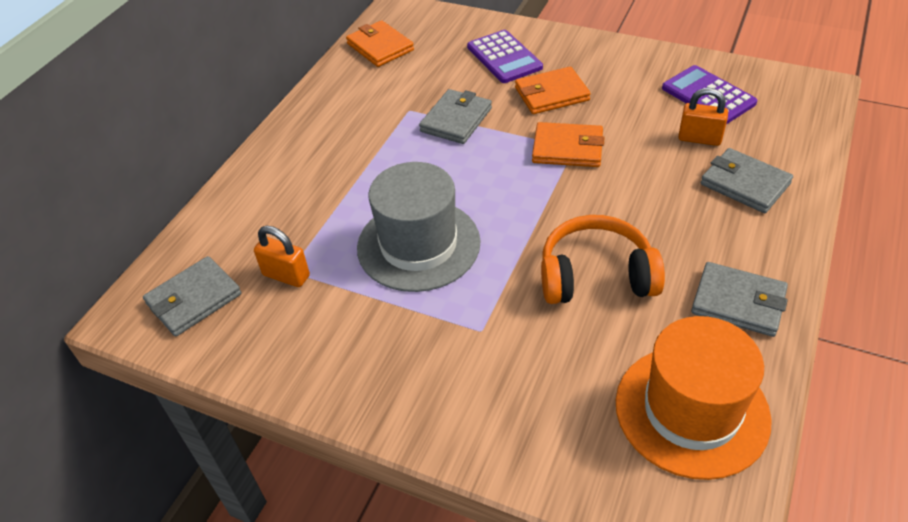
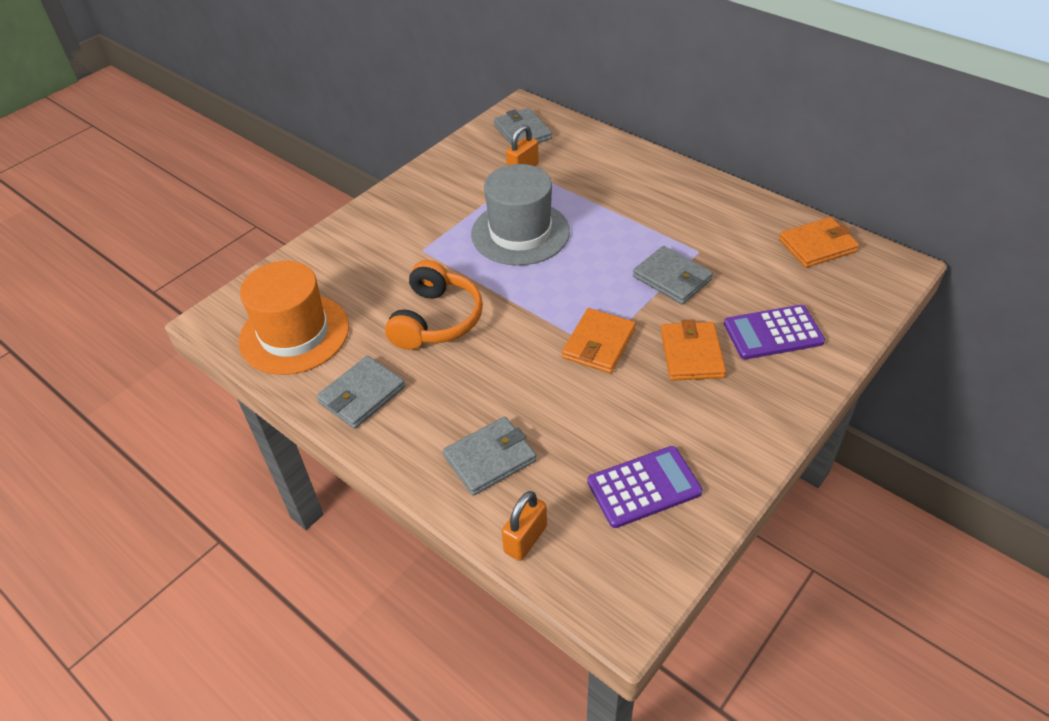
camera: 105 degrees right, 0 degrees up
orange padlock [678,88,728,146] -> orange padlock moved to [501,491,547,561]

